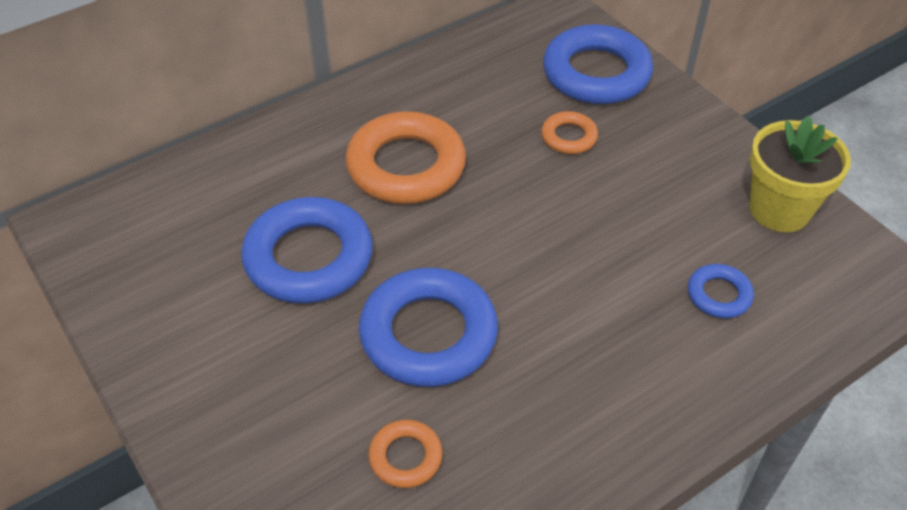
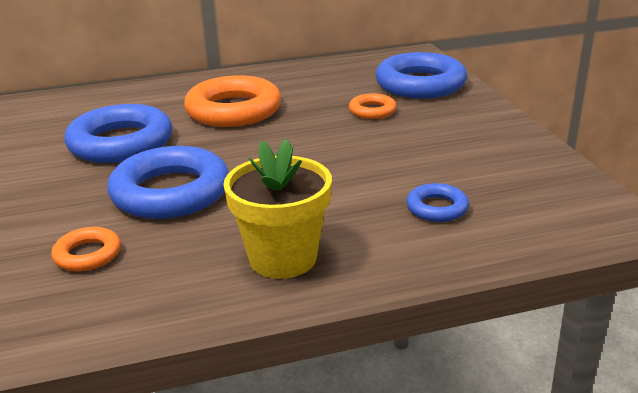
camera: 20 degrees right, 20 degrees down
yellow flower pot [749,116,851,232] -> yellow flower pot moved to [223,139,332,279]

